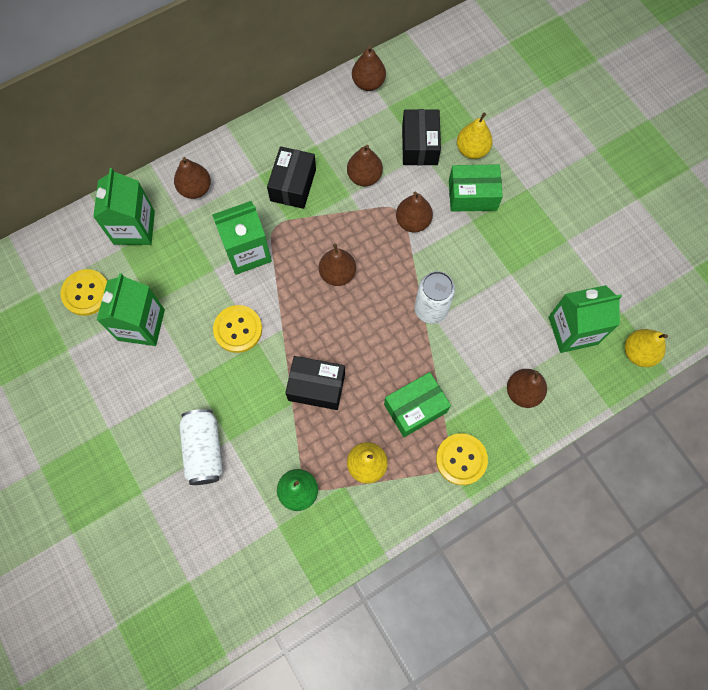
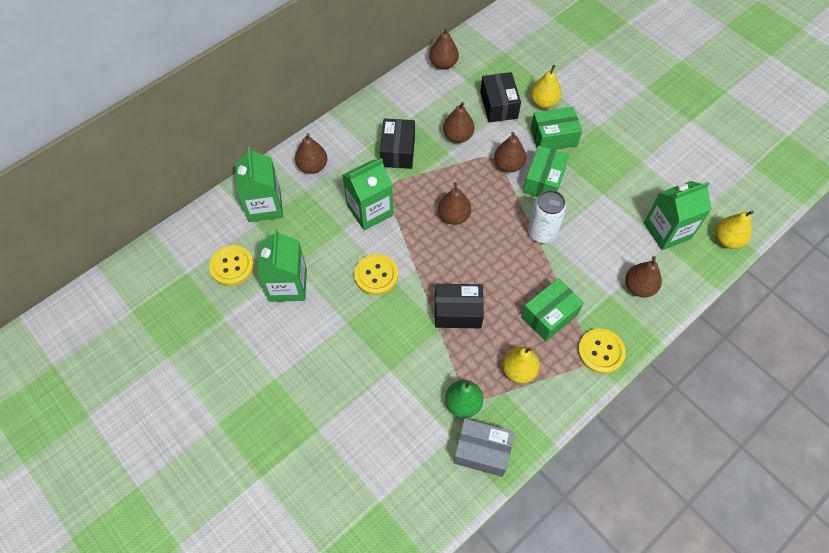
camera: 10 degrees left, 10 degrees down
white can [179,409,223,485] -> none
none -> grey box [453,418,515,477]
none -> green box [523,146,569,197]

